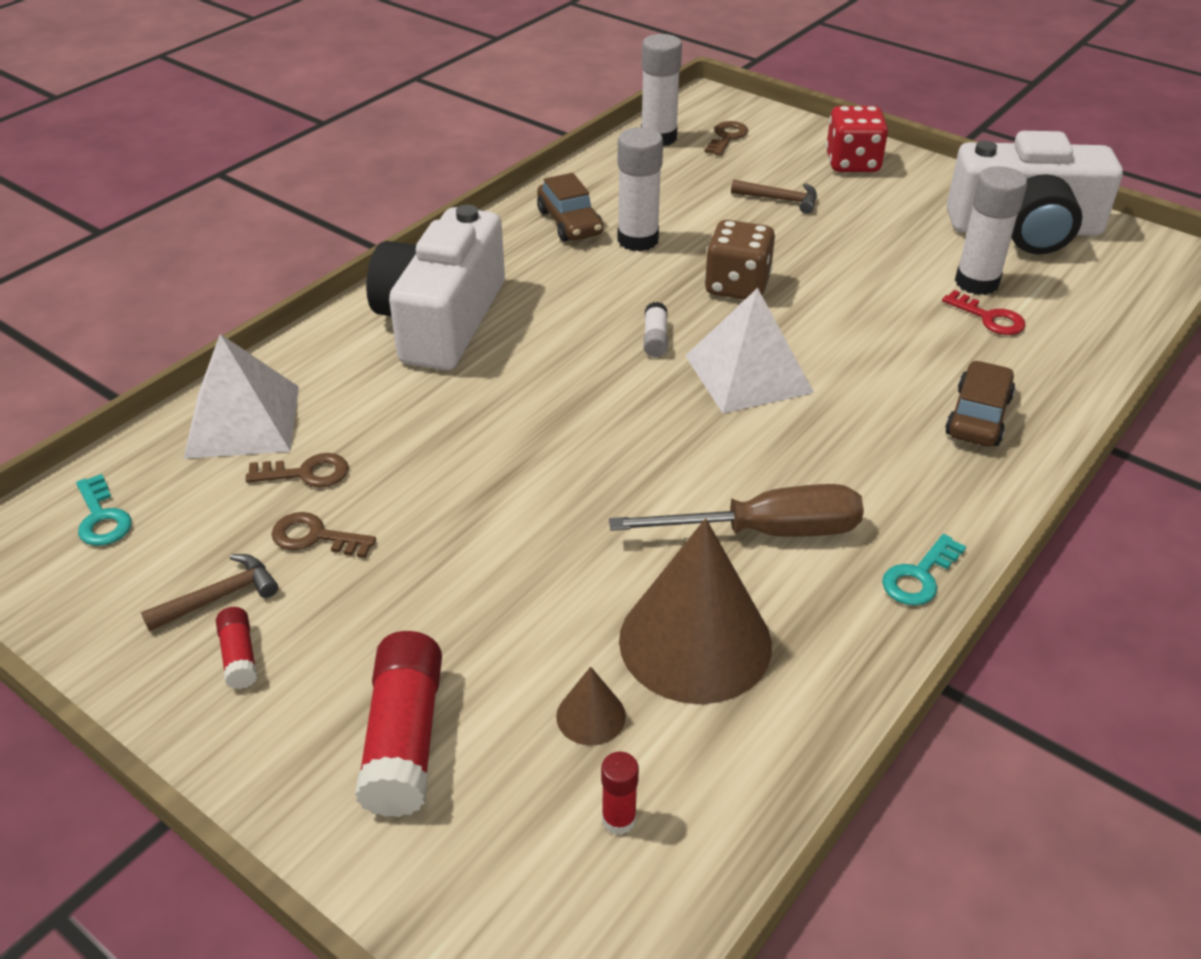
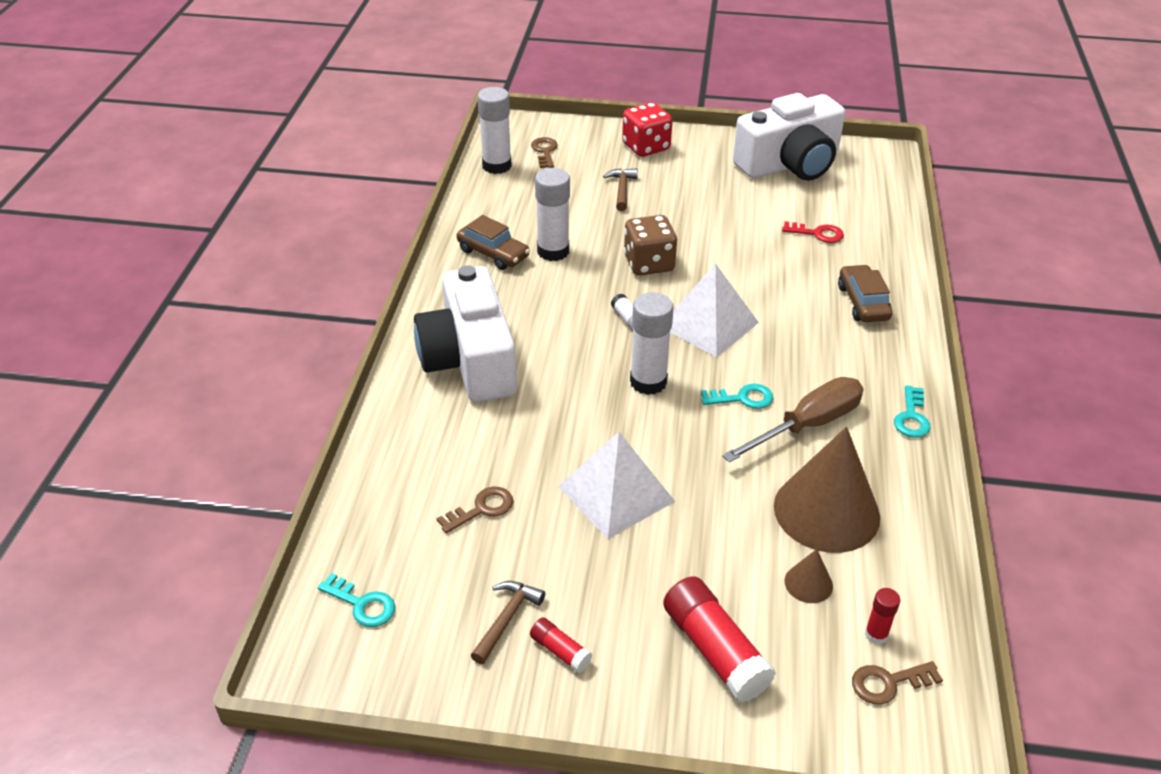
camera: 30 degrees left, 0 degrees up
white pyramid [184,334,299,459] -> white pyramid moved to [558,432,675,539]
brown key [271,512,376,558] -> brown key moved to [852,661,943,705]
brown hammer [731,180,817,214] -> brown hammer turned 75 degrees counterclockwise [603,169,638,211]
white glue stick [955,166,1027,295] -> white glue stick moved to [630,292,674,395]
none -> turquoise key [701,384,773,409]

